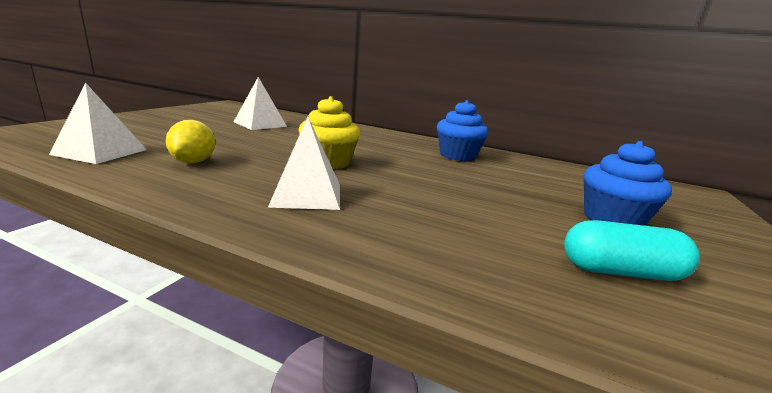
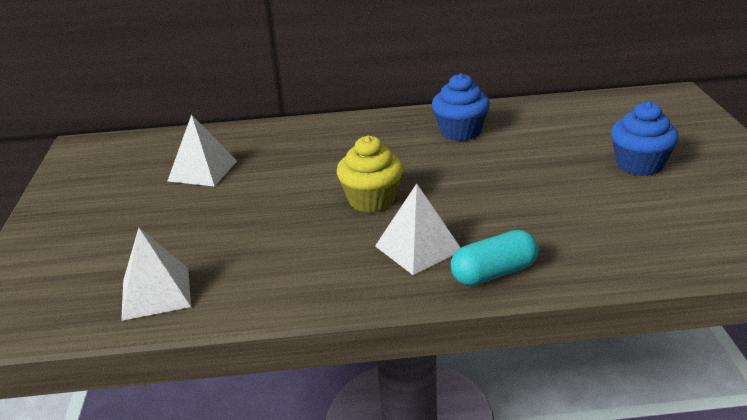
camera: 25 degrees left, 10 degrees up
yellow lemon [166,120,215,163] -> none
turquoise capsule [564,220,700,281] -> turquoise capsule moved to [451,230,539,286]

